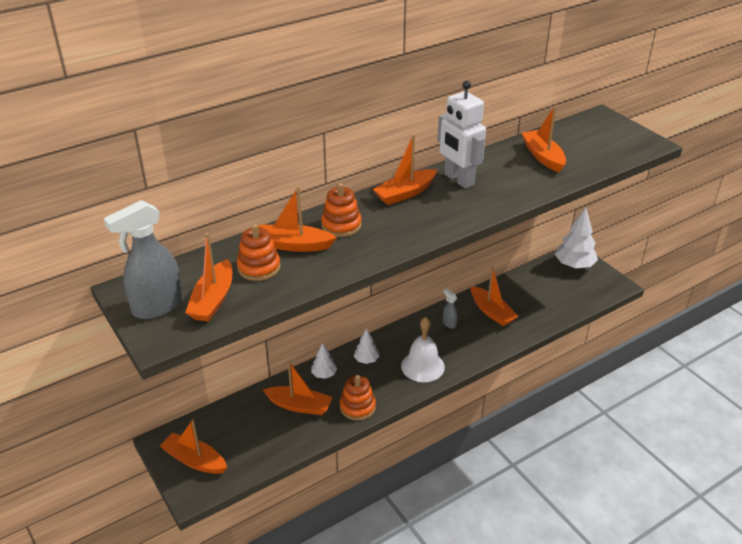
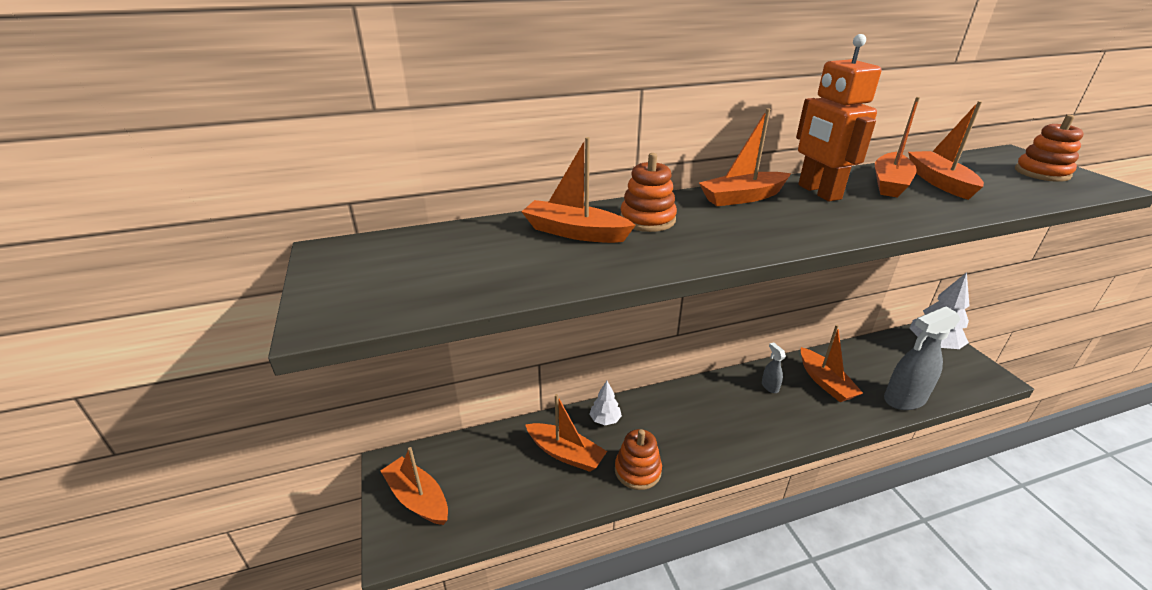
camera: 15 degrees right, 5 degrees down
grey spray bottle [104,200,183,319] -> grey spray bottle moved to [884,306,960,410]
orange boat [185,233,232,322] -> orange boat moved to [875,97,920,198]
orange stacking toy [237,224,281,281] -> orange stacking toy moved to [1015,115,1084,182]
white tree [354,328,379,364] -> none
white bell [401,317,445,382] -> none
white robot [438,81,486,189] -> orange robot [796,34,882,202]

